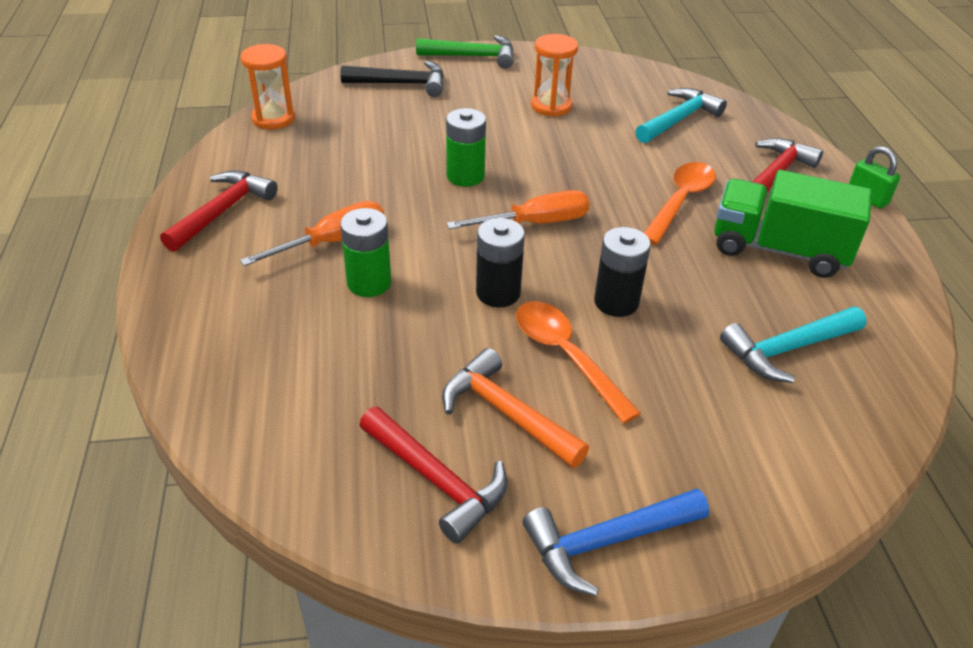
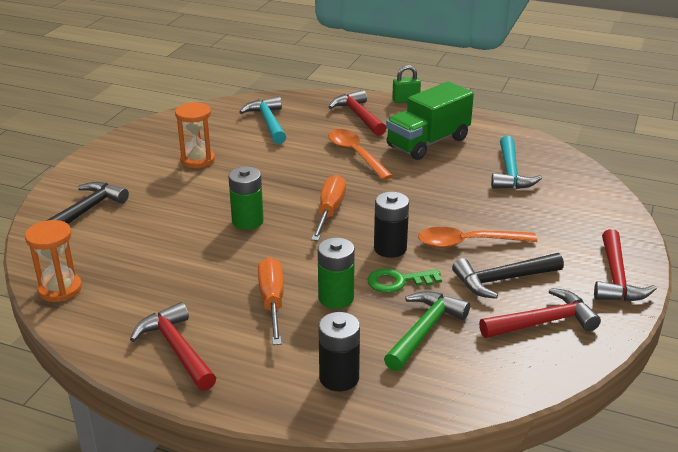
camera: 60 degrees left, 10 degrees down
green hammer [416,35,514,69] -> green hammer moved to [384,291,470,371]
orange hammer [442,348,589,468] -> black hammer [452,253,564,299]
blue hammer [523,488,709,596] -> red hammer [594,229,657,302]
black battery [594,227,651,317] -> black battery moved to [319,312,360,391]
none -> green key [367,268,442,293]

